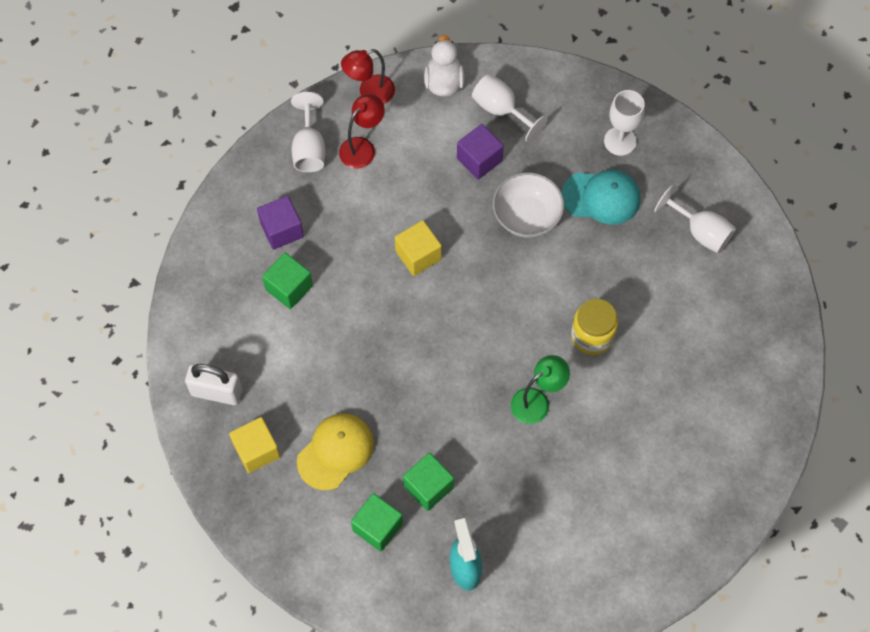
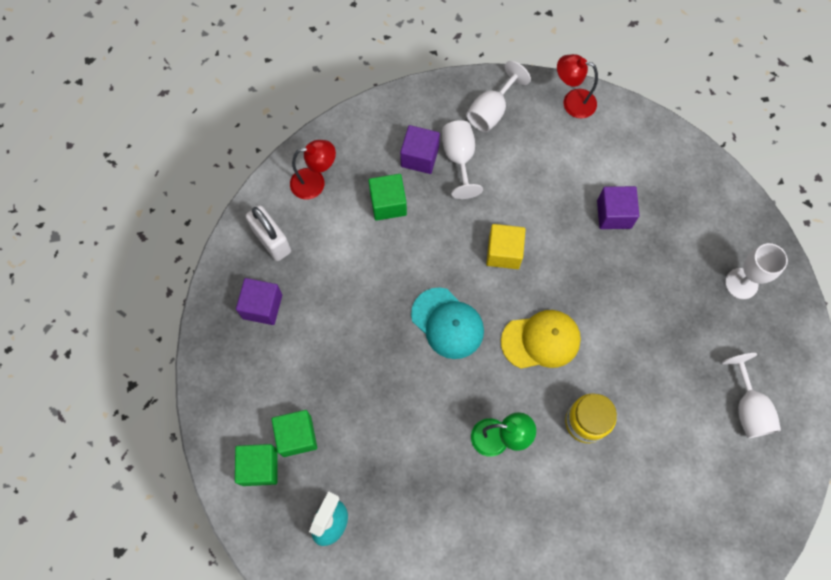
camera: 40 degrees right, 5 degrees up
yellow cube [229,417,280,473] -> purple cube [236,278,282,325]
yellow cap [297,413,374,490] -> yellow cap moved to [501,310,581,369]
red lamp [339,94,385,169] -> red lamp moved to [290,140,336,199]
green cube [403,453,454,511] -> green cube moved to [235,444,277,486]
white duck [424,35,465,97] -> none
white goblet [472,74,548,142] -> white goblet moved to [442,120,483,199]
white bowl [493,172,564,238] -> none
turquoise cap [561,170,641,225] -> turquoise cap moved to [411,287,484,359]

